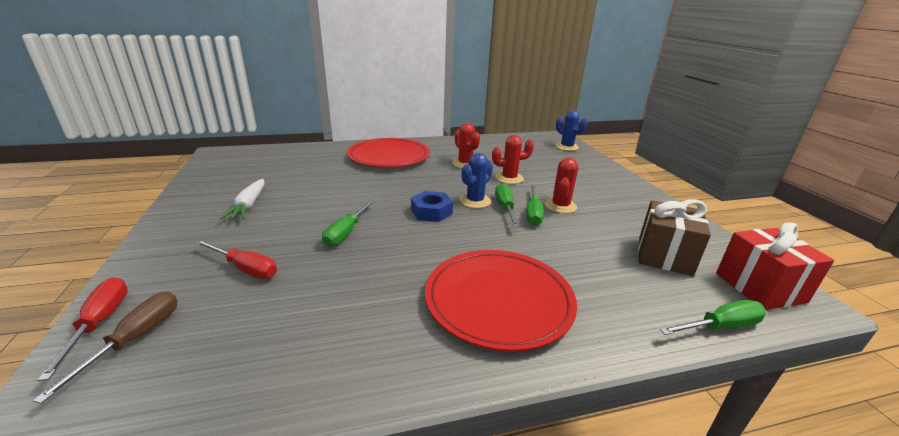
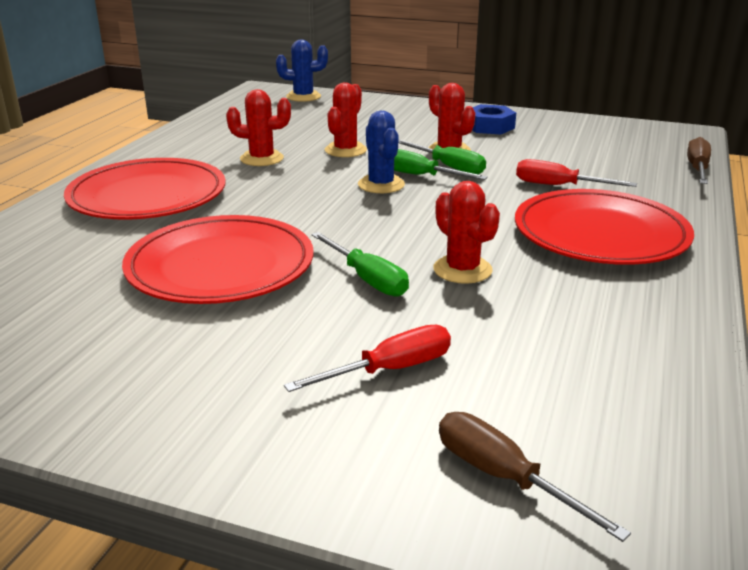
camera: 55 degrees left, 0 degrees up
red screwdriver [37,277,128,381] -> red screwdriver moved to [516,159,637,187]
white carrot [220,179,264,219] -> none
blue nut [411,191,453,222] -> blue nut moved to [472,104,516,134]
brown gift [638,199,711,276] -> none
green screwdriver [659,300,766,335] -> brown screwdriver [687,137,711,184]
red gift [716,222,834,310] -> none
none -> red plate [122,215,313,304]
none -> red cactus [433,181,500,284]

